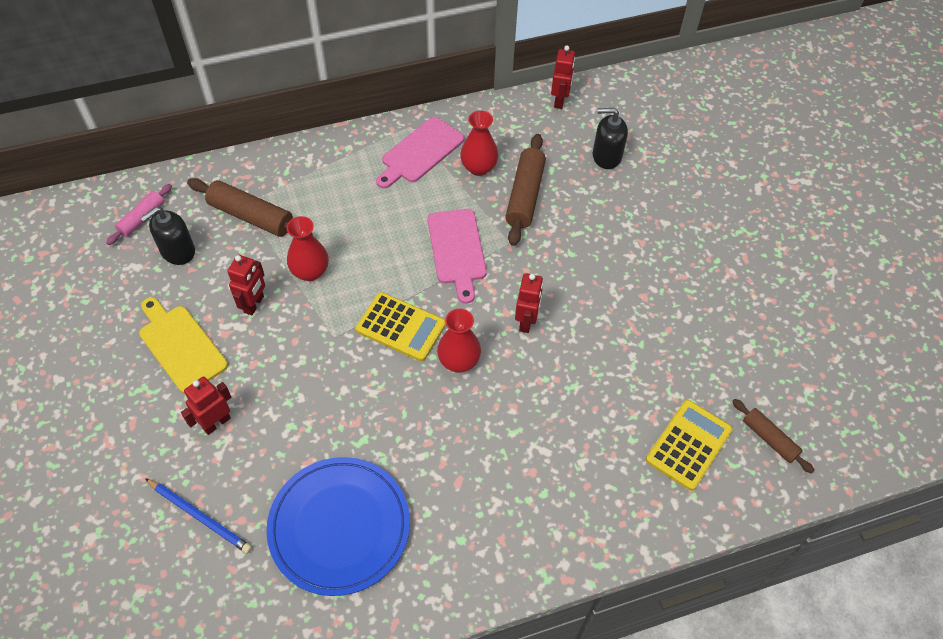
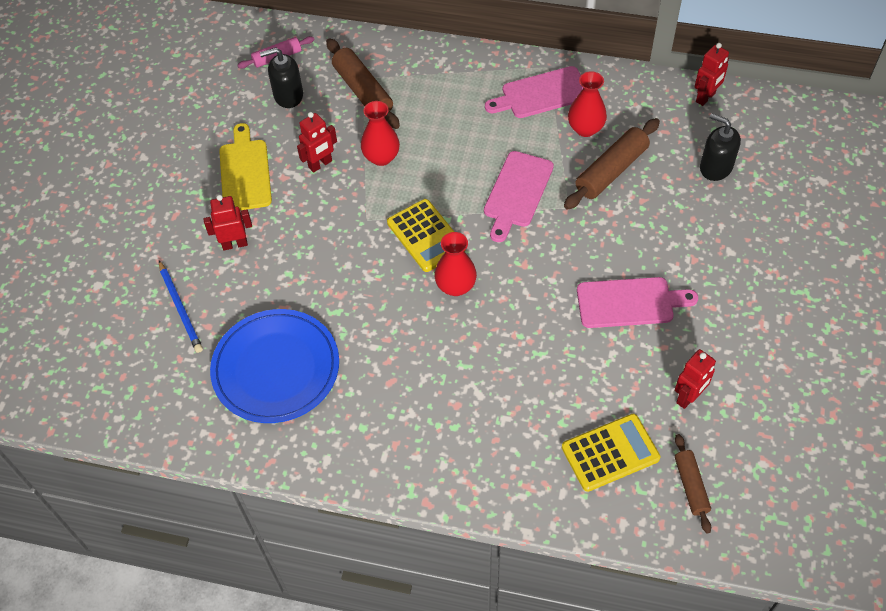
camera: 35 degrees right, 0 degrees up
red robot [515,273,543,333] -> red robot moved to [675,349,716,409]
none -> pink cutting board [577,277,698,328]

